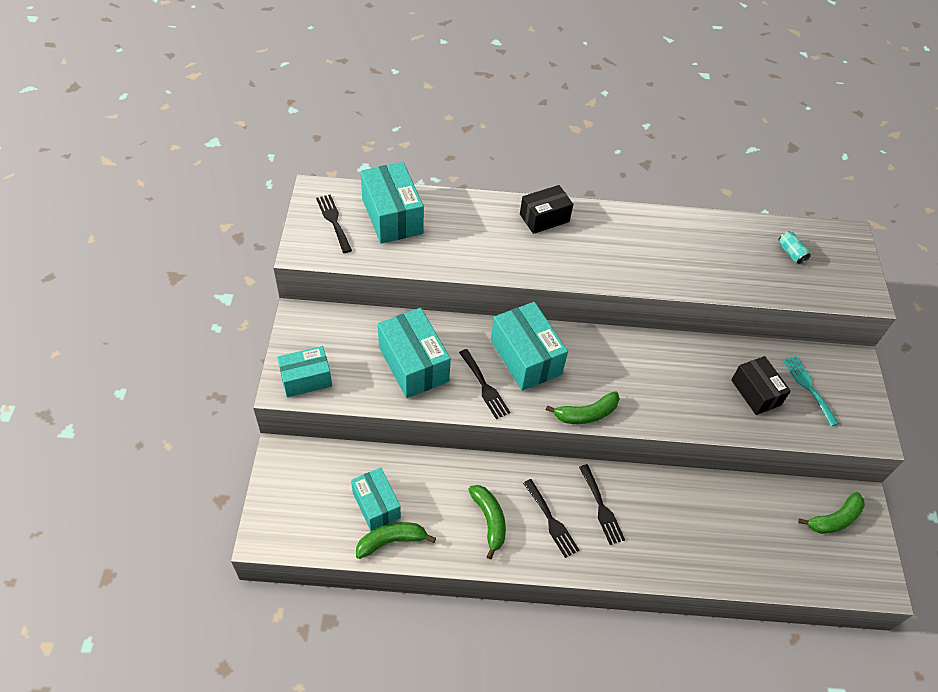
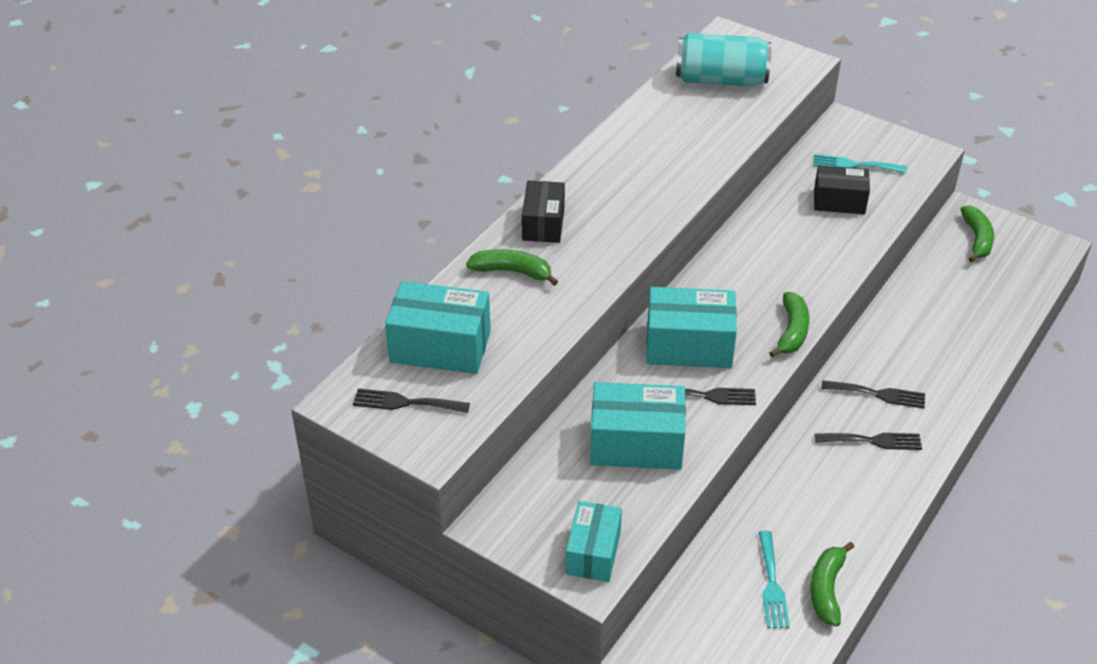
camera: 55 degrees left, 10 degrees down
turquoise box [351,467,401,531] -> turquoise fork [759,531,790,628]
green banana [468,485,506,559] -> green banana moved to [466,249,558,286]
turquoise can [779,231,811,264] -> turquoise can [676,33,772,87], size x2.44

